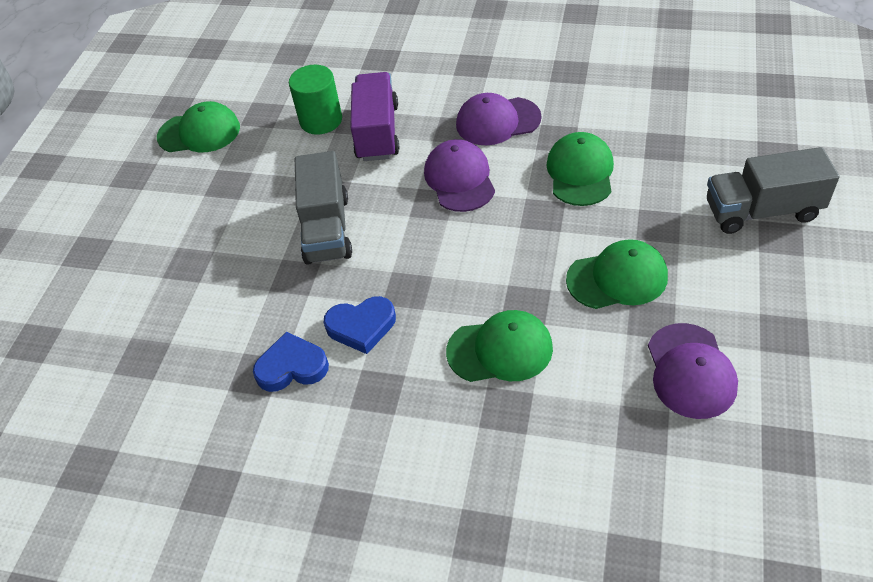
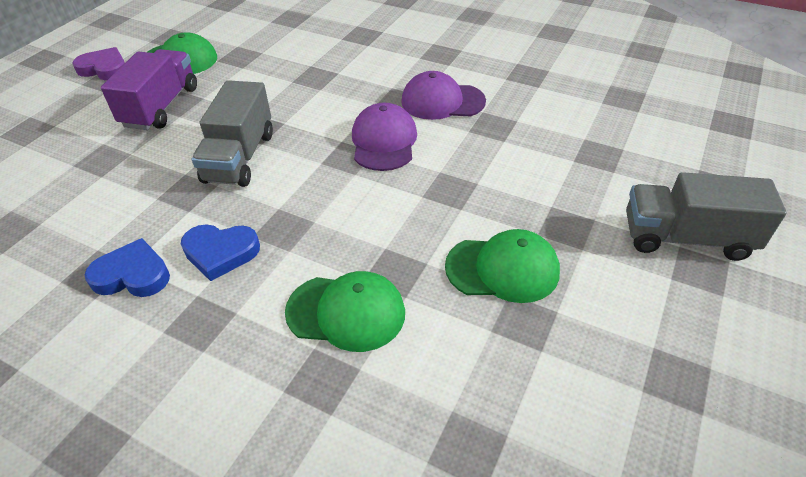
camera: 10 degrees right, 5 degrees down
green cylinder [289,65,342,135] -> none
purple truck [350,72,399,161] -> purple truck moved to [101,49,197,130]
green cap [546,132,614,206] -> none
purple cap [648,323,738,419] -> none
none -> purple heart [72,47,125,80]

